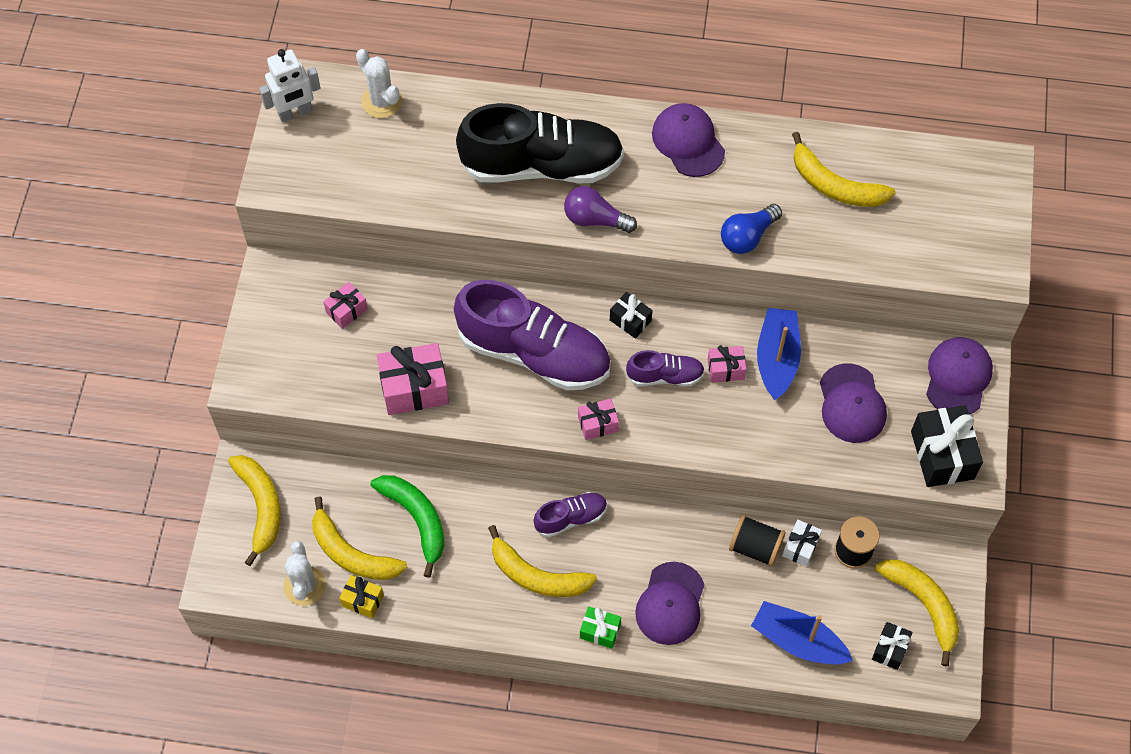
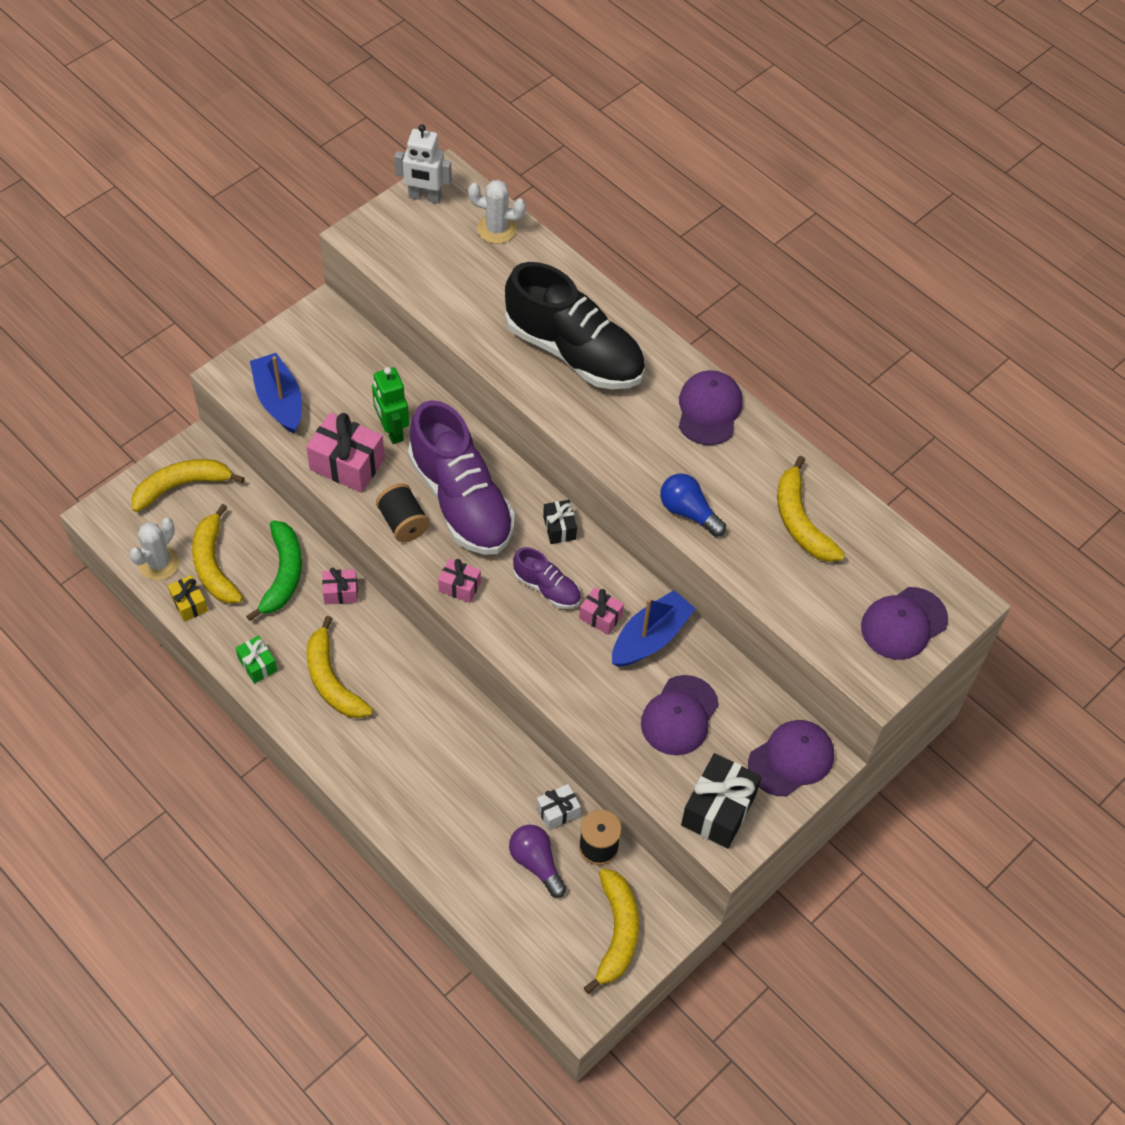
camera: 35 degrees right, 5 degrees down
yellow banana [228,455,280,566] -> yellow banana turned 135 degrees counterclockwise [131,459,245,512]
pink gift [323,282,368,329] -> pink gift moved to [322,568,358,605]
white cactus [356,49,402,118] -> white cactus turned 75 degrees counterclockwise [468,180,526,244]
purple shoe [534,492,607,537] -> none
purple light bulb [564,186,637,233] -> purple light bulb moved to [509,825,566,898]
green gift [580,606,621,649] -> green gift moved to [236,635,277,684]
purple cap [635,562,704,645] -> purple cap moved to [861,587,948,660]
blue light bulb [721,204,782,254] -> blue light bulb turned 45 degrees clockwise [660,473,726,537]
black spool [729,515,786,567] -> black spool moved to [376,483,430,542]
blue boat [751,601,853,664] -> blue boat moved to [250,353,302,433]
black gift [872,622,913,670] -> none
none -> green robot [372,367,409,444]

